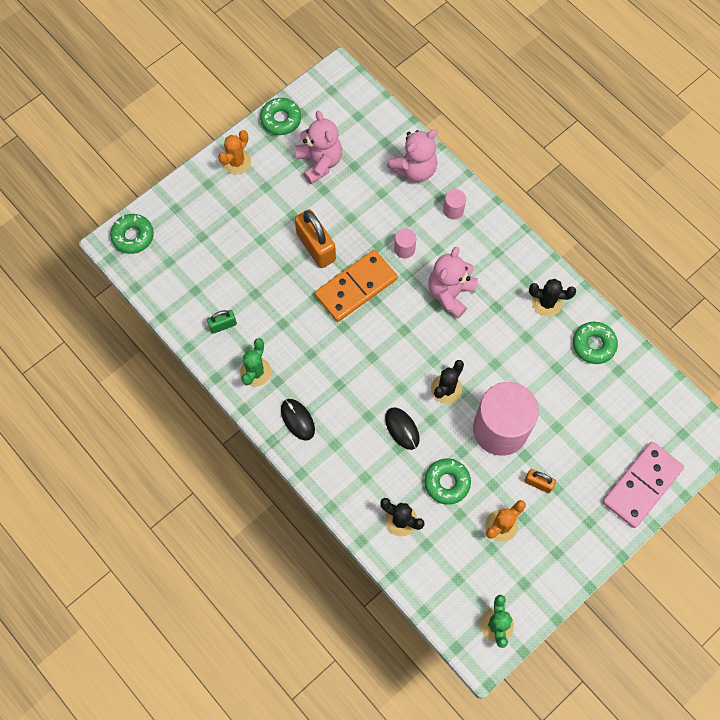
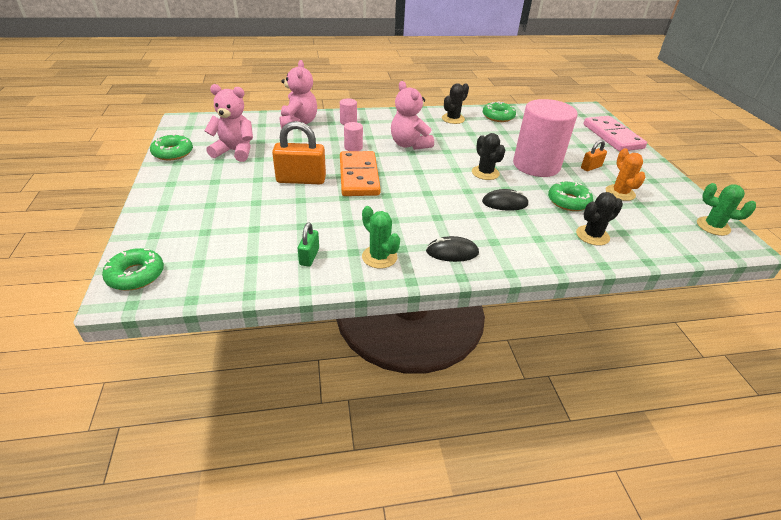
camera: 60 degrees left, 30 degrees down
orange cactus [218,130,251,175] -> none

